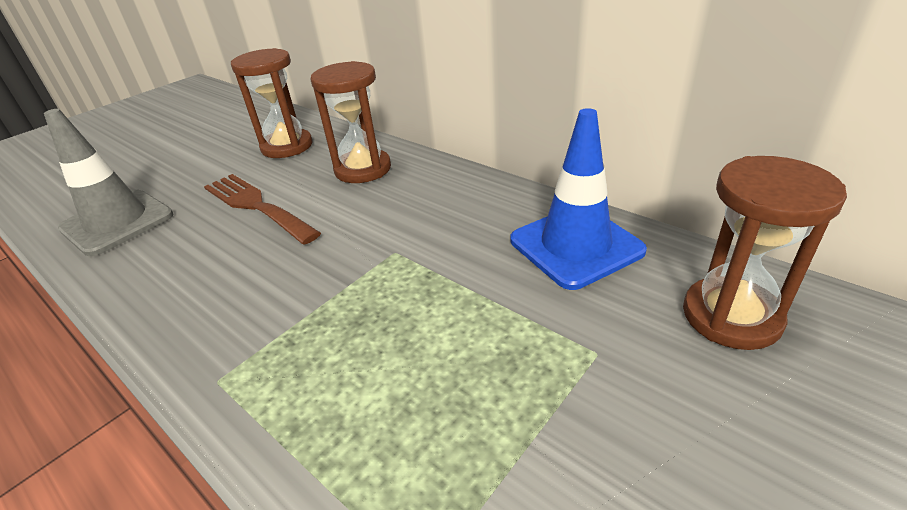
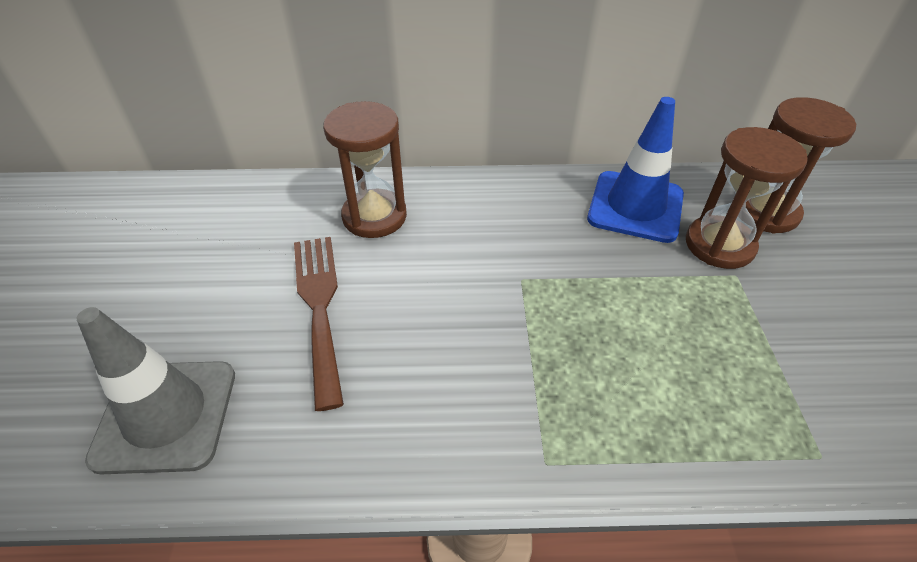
camera: 45 degrees left, 10 degrees up
brown fork [204,174,321,245] -> brown fork turned 75 degrees clockwise [294,237,344,411]
brown hourglass [231,48,313,158] -> brown hourglass moved to [686,127,808,269]

